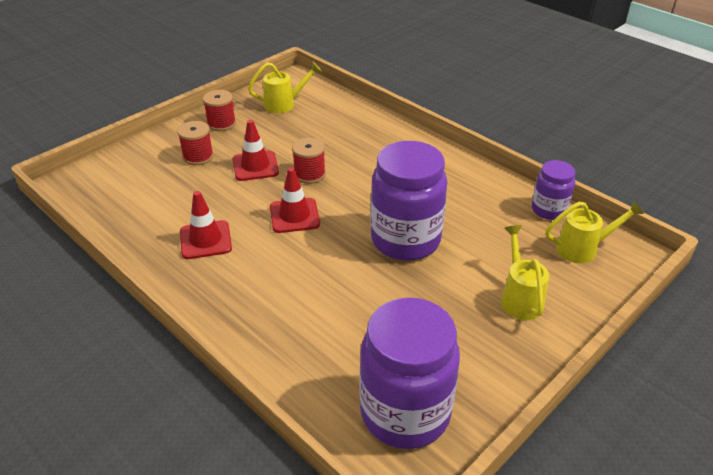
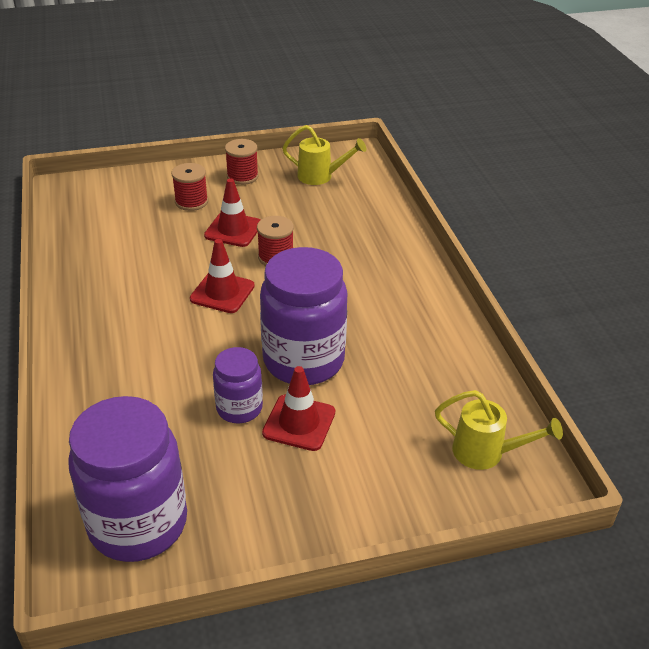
camera: 30 degrees right, 0 degrees up
red traffic cone [180,191,232,259] -> red traffic cone moved to [262,366,335,451]
yellow watering can [501,225,549,320] -> none
purple jar [532,160,575,220] -> purple jar moved to [213,347,263,423]

